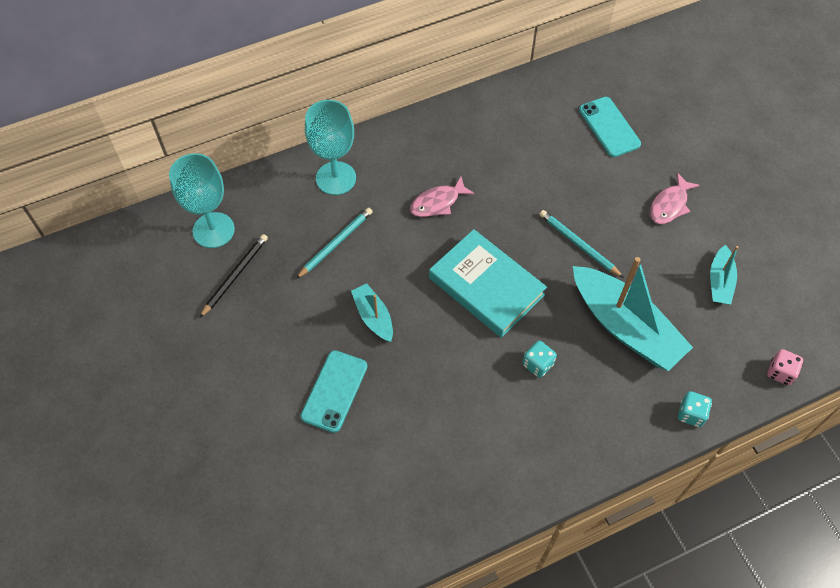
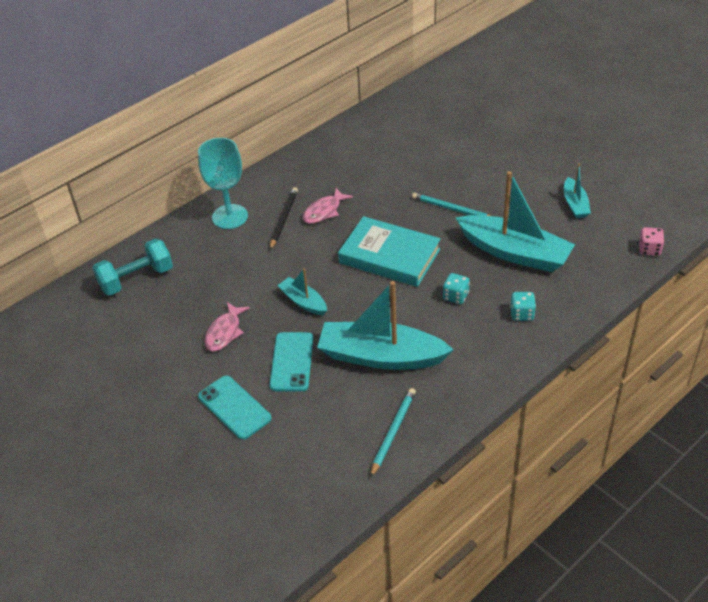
camera: 15 degrees left, 15 degrees down
turquoise goblet [169,153,235,248] -> turquoise dumbbell [93,239,173,295]
black pencil [200,234,268,318] -> black pencil moved to [270,187,298,250]
turquoise pencil [296,208,373,279] -> turquoise pencil moved to [370,388,416,478]
turquoise phone [579,97,641,157] -> turquoise phone moved to [198,375,271,440]
pink fish [650,172,700,224] -> pink fish moved to [204,302,250,351]
turquoise dice [678,391,712,427] -> turquoise dice moved to [510,292,536,321]
none -> turquoise boat [317,281,454,370]

